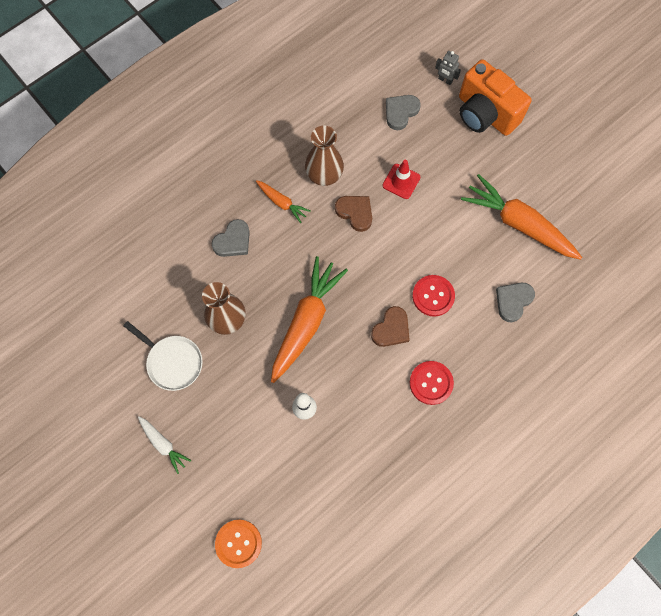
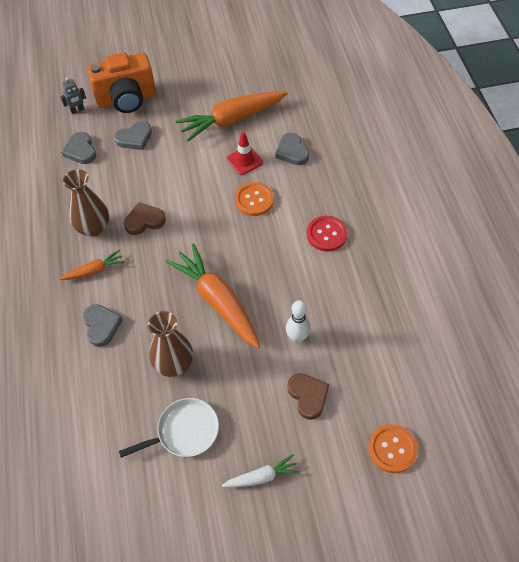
camera: 60 degrees left, 15 degrees down
brown heart [371,306,410,347] -> brown heart moved to [287,373,329,420]
red traffic cone [382,160,420,199] -> red traffic cone moved to [227,132,263,175]
red button [412,275,455,316] -> orange button [235,182,274,216]
none -> grey heart [114,121,152,150]

